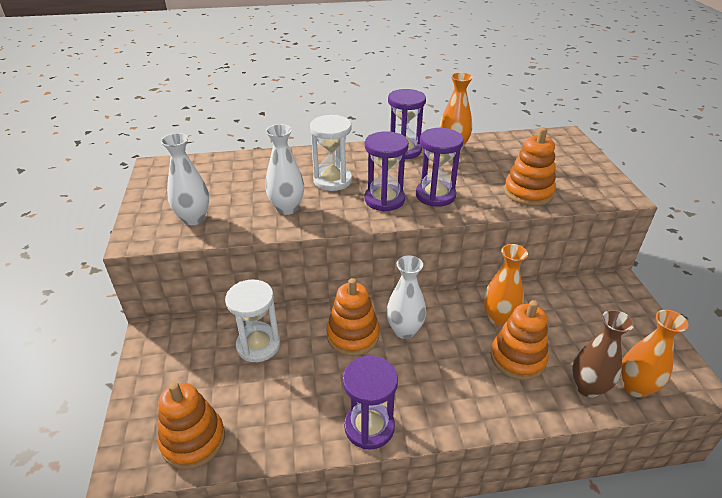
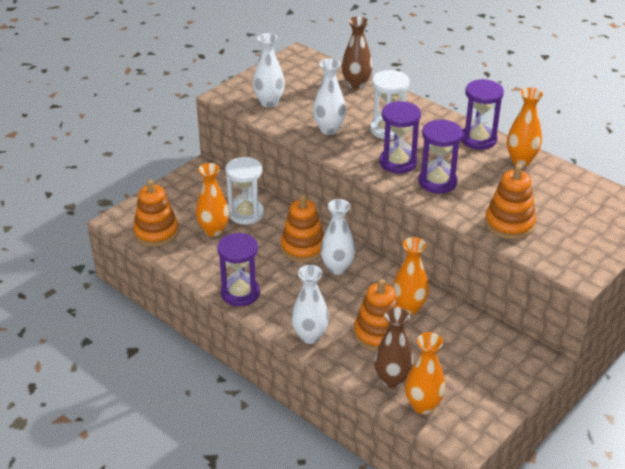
camera: 50 degrees right, 0 degrees up
none -> orange vase [196,163,229,236]
none -> white vase [291,265,329,344]
none -> brown vase [342,16,373,90]

